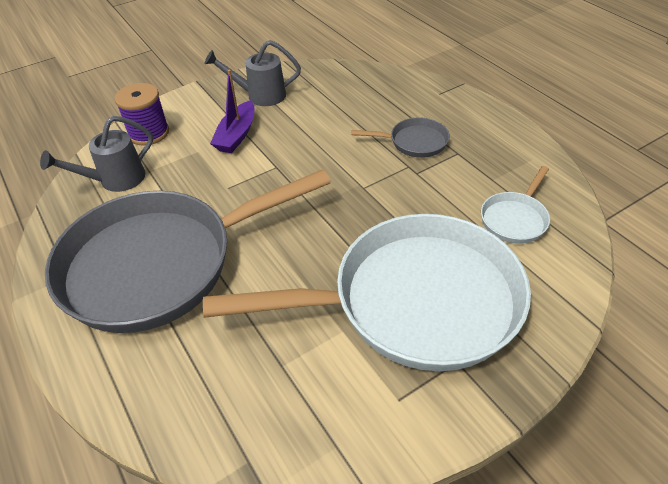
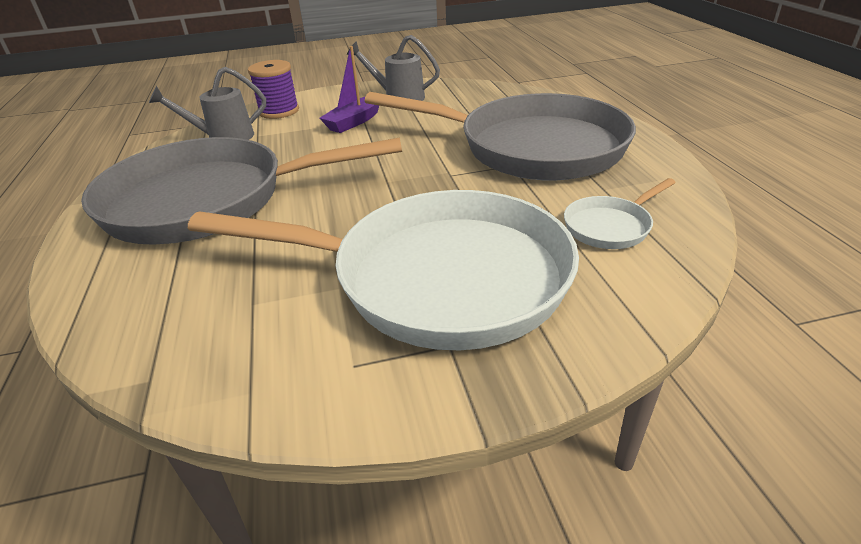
camera: 20 degrees right, 10 degrees down
grey pan [351,117,450,158] -> grey pan [365,92,636,180], size x2.46

